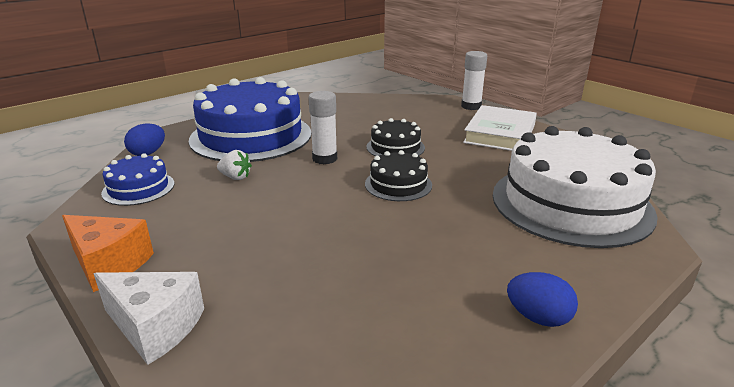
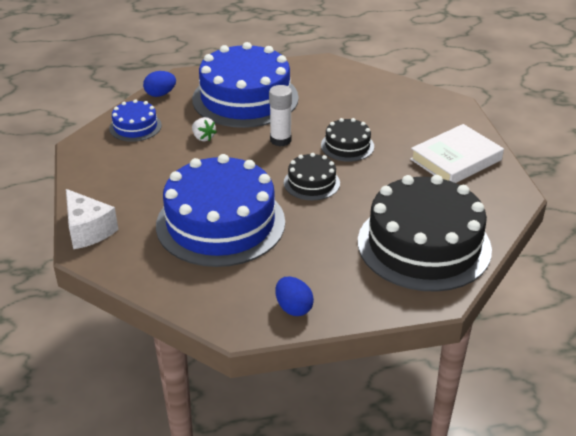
camera: 30 degrees right, 10 degrees up
orange cheese [62,215,154,292] -> none
white glue stick [461,51,487,110] -> none
white cake [493,126,658,248] -> black cake [358,175,492,292]
none -> blue cake [156,154,285,267]

